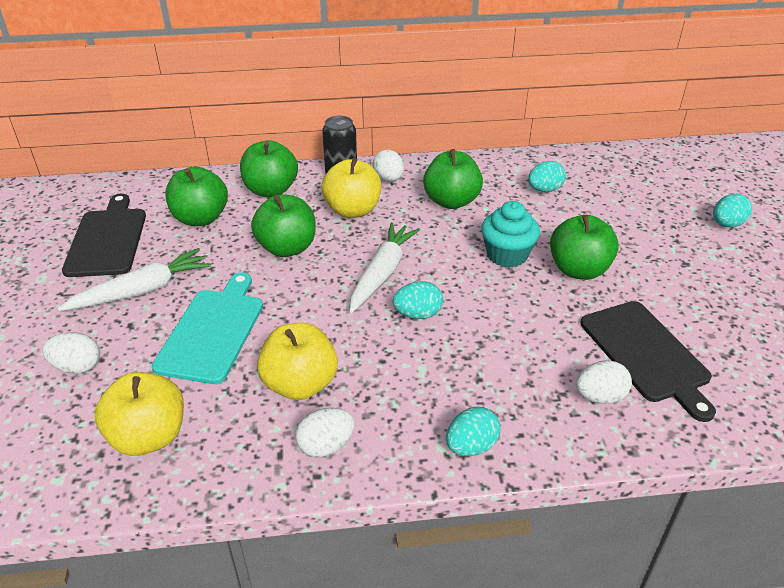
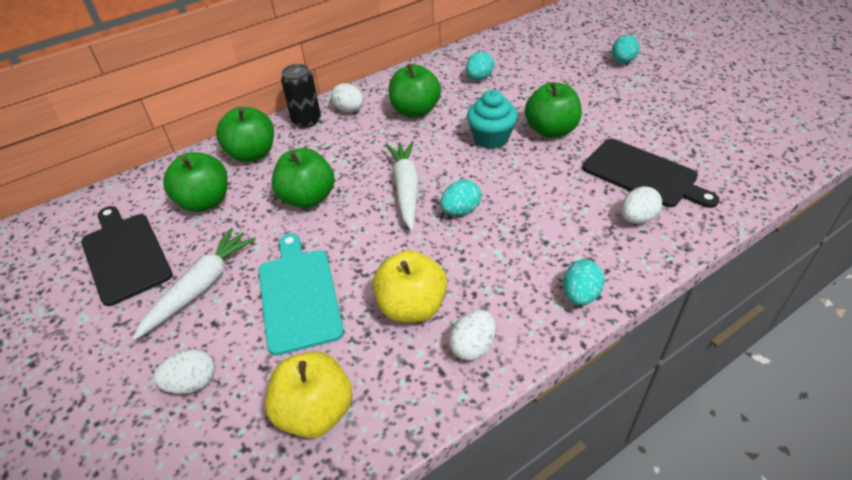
camera: 25 degrees left, 5 degrees up
yellow apple [322,158,381,218] -> none

